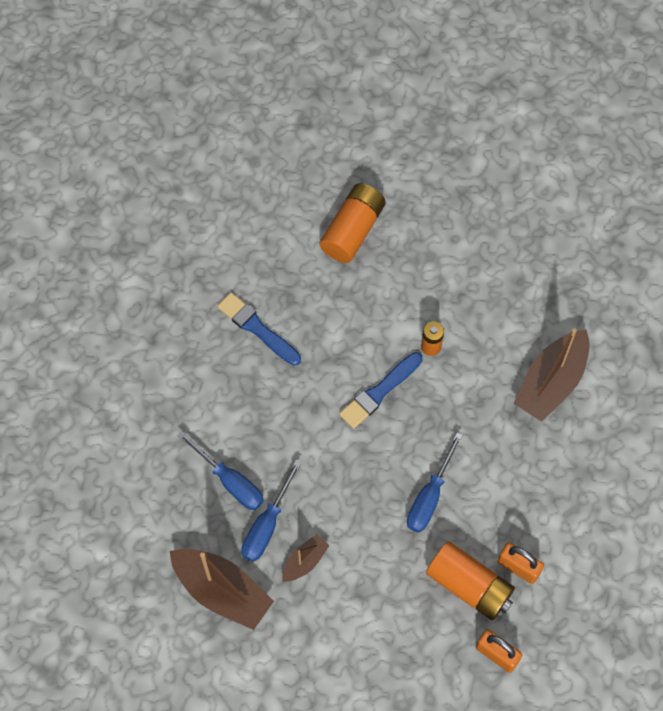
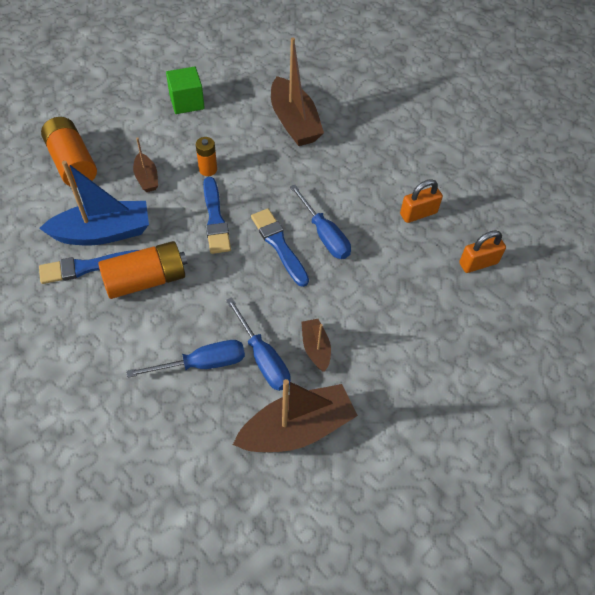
camera: 60 degrees left, 10 degrees down
orange battery [426,541,515,621] -> orange battery moved to [99,241,187,299]
none -> blue boat [39,161,149,245]
none -> brown boat [133,137,158,192]
none -> green cube [166,66,205,114]
none -> blue brush [251,209,309,287]

